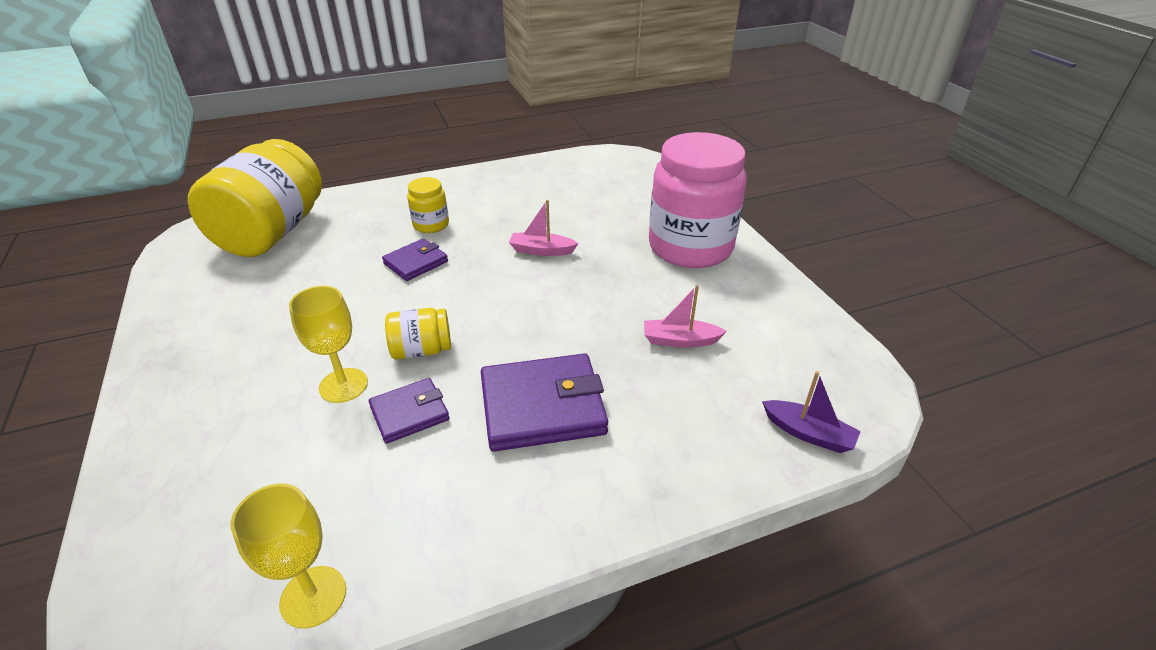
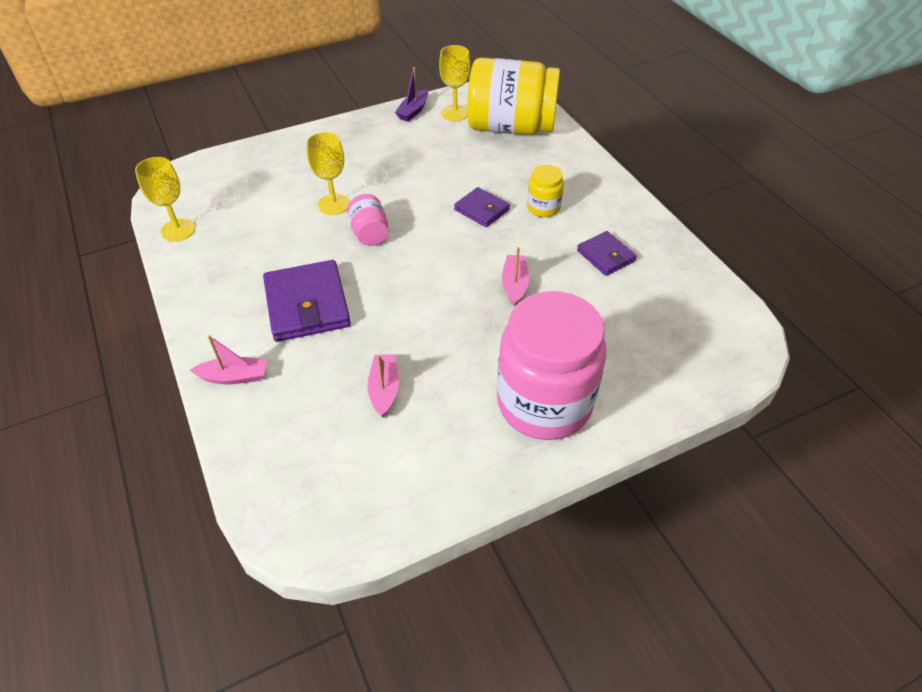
camera: 85 degrees right, 10 degrees up
purple wallet [369,378,449,444] -> purple wallet moved to [577,231,637,276]
yellow jar [385,308,451,360] -> pink jar [347,194,388,246]
purple boat [762,371,861,453] -> purple boat moved to [395,67,428,122]
none -> pink boat [190,335,267,384]
none -> yellow goblet [439,45,471,121]

